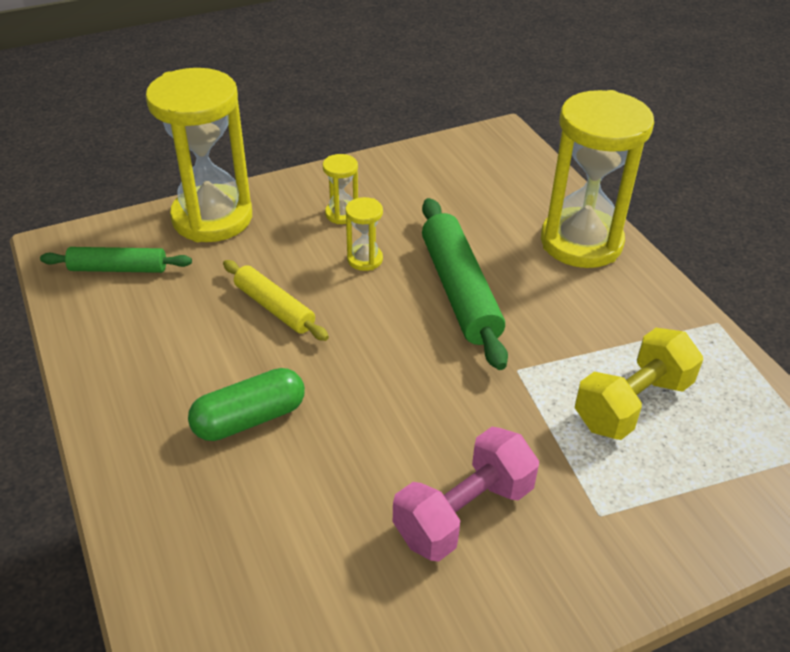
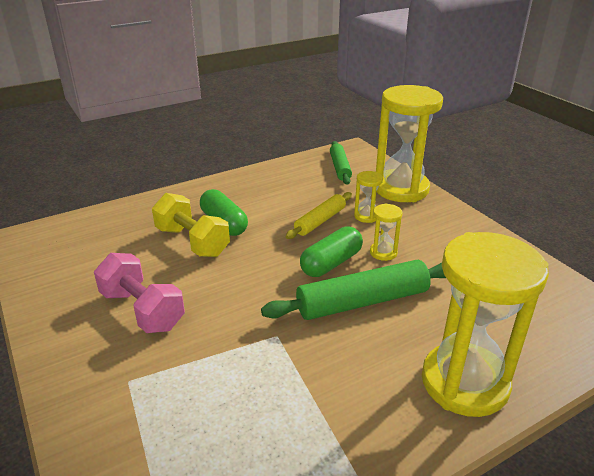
camera: 85 degrees right, 10 degrees down
yellow hourglass [323,154,358,224] -> yellow hourglass moved to [354,171,383,223]
yellow dumbbell [575,328,703,440] -> yellow dumbbell moved to [152,193,230,257]
none -> green capsule [300,226,363,277]

